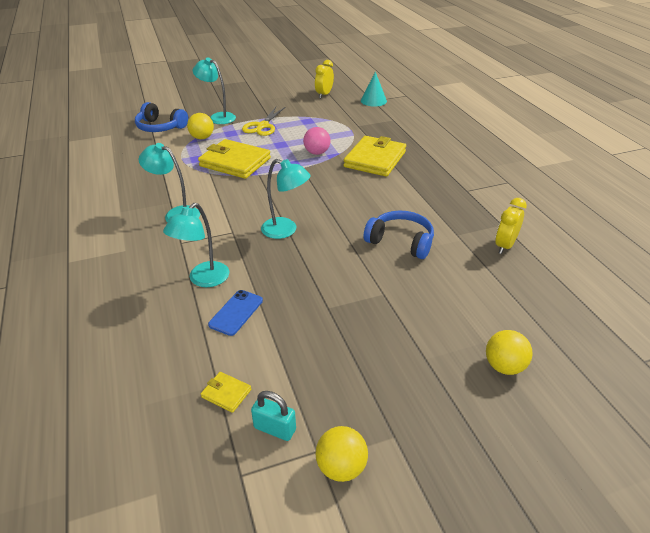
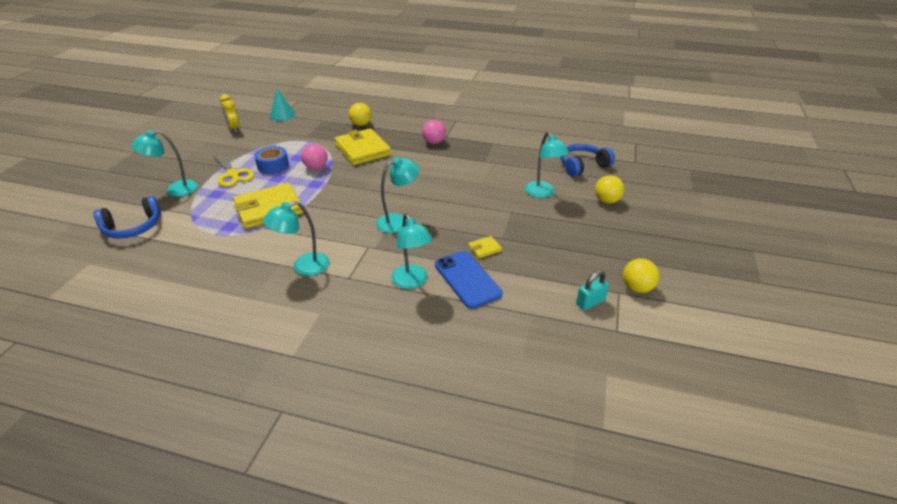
camera: 55 degrees left, 0 degrees up
yellow ball [187,113,214,139] -> yellow ball moved to [349,103,371,126]
yellow wallet [201,372,251,413] -> yellow wallet moved to [468,236,502,258]
blue phone [208,290,263,336] -> blue phone [435,251,502,309], size x1.54
blue headphones [364,211,434,259] -> blue headphones moved to [561,144,615,177]
yellow clock [495,198,527,254] -> none
none -> blue tape [254,146,289,174]
none -> pink ball [422,120,446,144]
none -> turquoise lamp [525,132,569,198]

